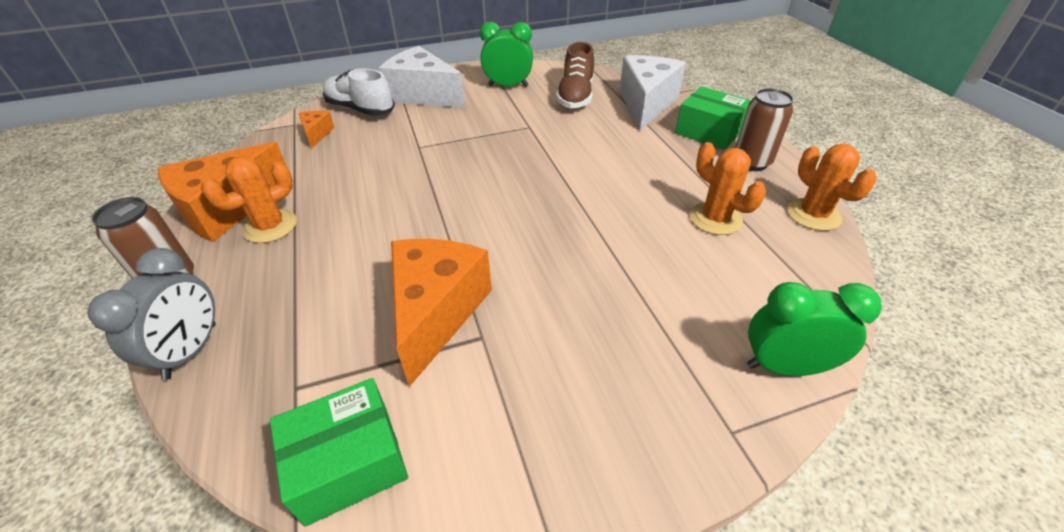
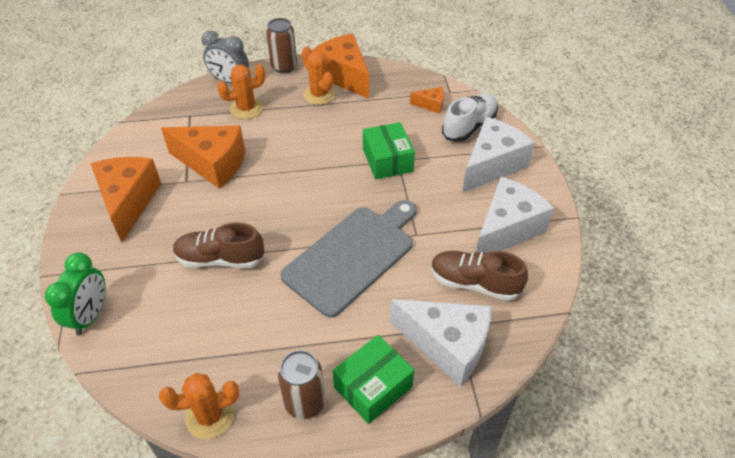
camera: 100 degrees right, 5 degrees up
green box [270,378,408,527] -> green box moved to [363,122,415,180]
green clock [480,22,533,87] -> white cheese [476,177,554,253]
orange cactus [690,142,766,235] -> orange cactus moved to [217,64,266,119]
none -> orange cheese [91,157,161,243]
none -> brown shoe [173,222,265,268]
none -> grey cutting board [280,200,417,318]

